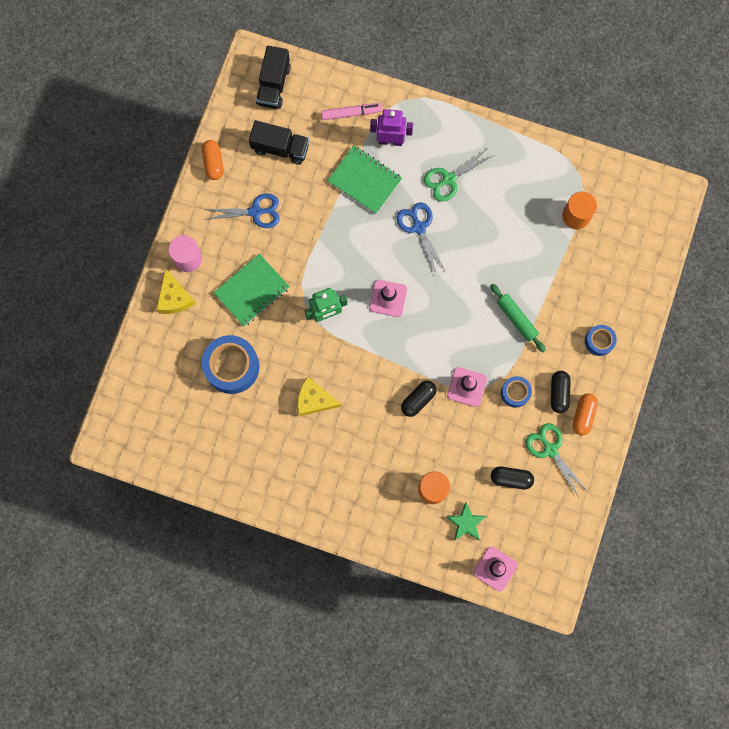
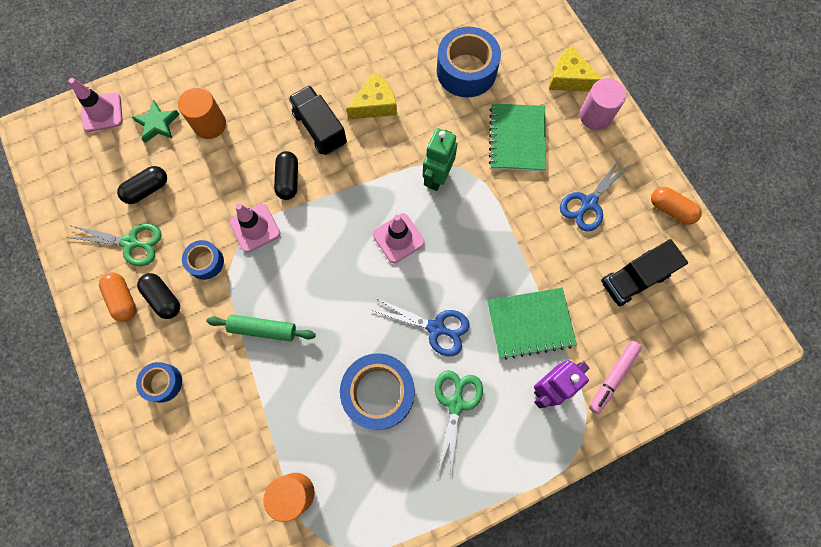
camera: 135 degrees right, 5 degrees down
black truck [256,46,291,109] -> black truck moved to [289,85,347,155]
none -> blue tape [340,353,415,430]

